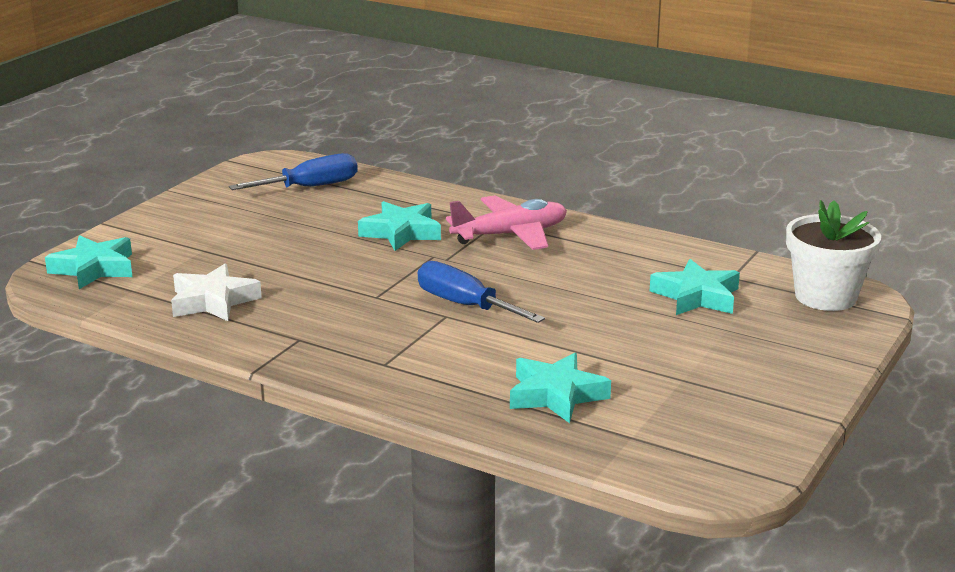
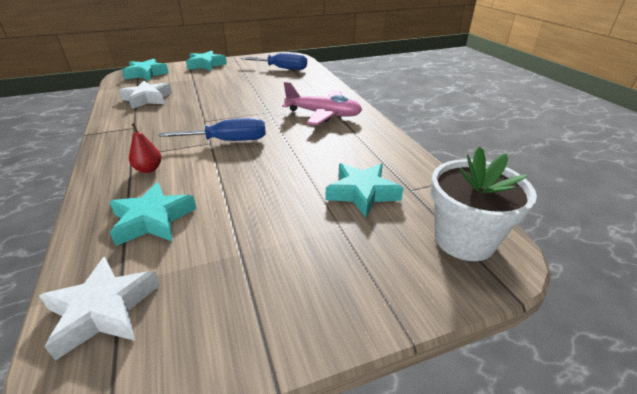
camera: 40 degrees right, 10 degrees up
turquoise star [358,201,441,251] -> turquoise star moved to [186,51,227,71]
blue screwdriver [418,261,545,323] -> blue screwdriver turned 90 degrees clockwise [159,118,266,141]
none -> white star [39,257,160,361]
none -> red pear [129,123,161,173]

